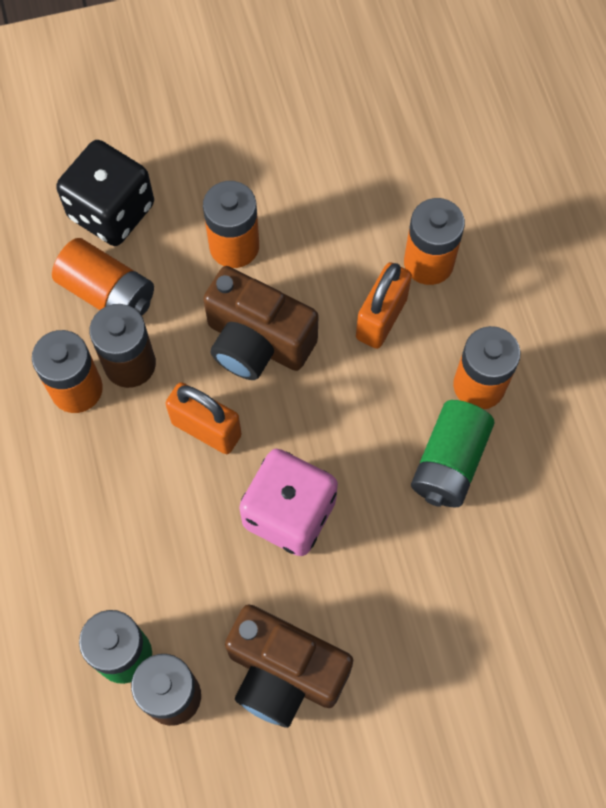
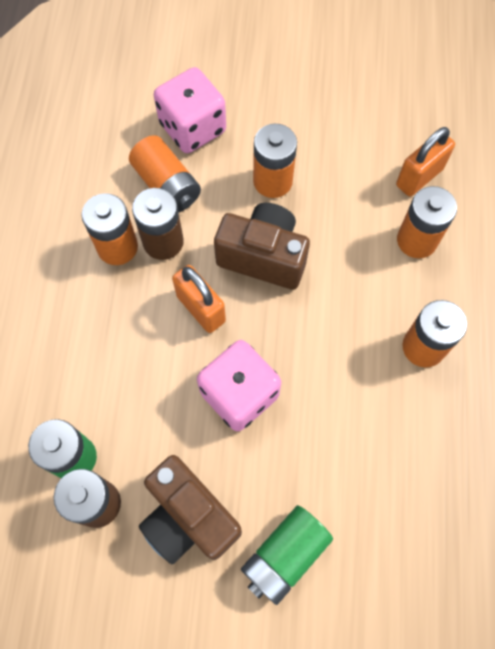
camera: 20 degrees right, 0 degrees up
black dice [56,140,154,246] -> pink dice [154,67,226,153]
brown camera [203,266,319,380] -> brown camera turned 150 degrees clockwise [214,203,310,290]
orange padlock [356,262,412,349] -> orange padlock moved to [396,127,455,196]
green battery [411,400,495,507] -> green battery moved to [241,505,333,605]

